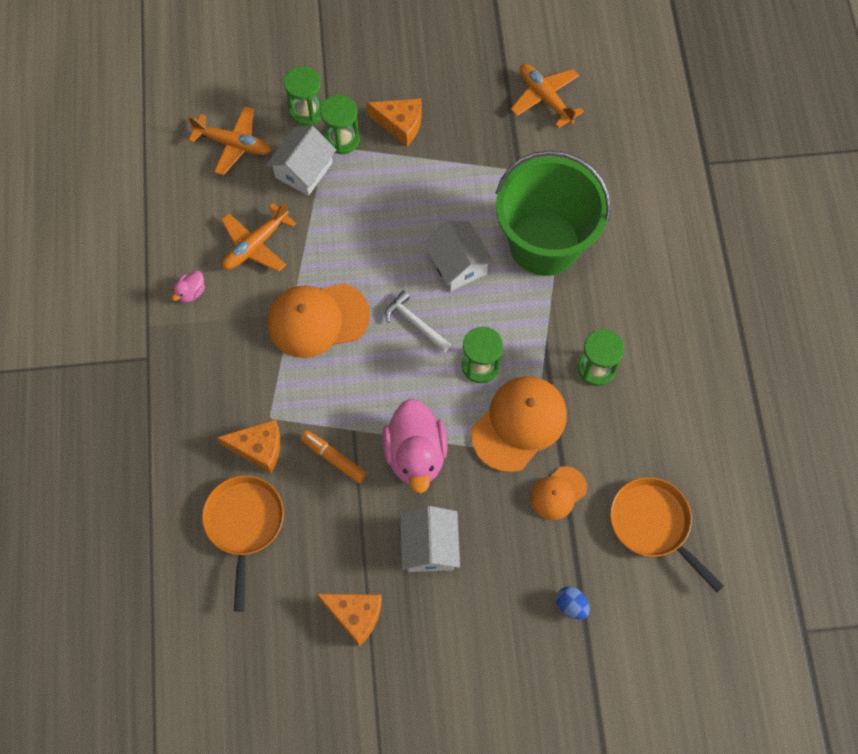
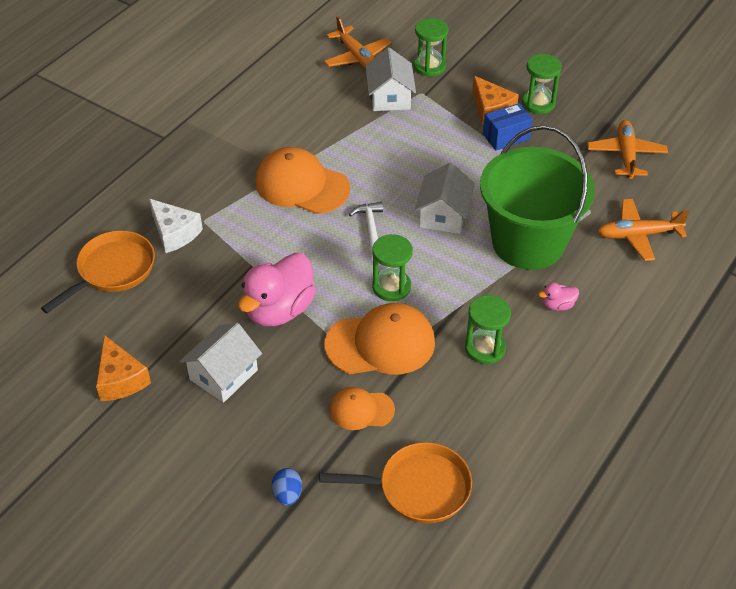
camera: 40 degrees right, 20 degrees down
pink duck [172,271,205,303] -> pink duck moved to [538,282,579,311]
orange cheese [216,419,281,473] -> white cheese [149,199,203,253]
orange plane [221,202,296,272] -> orange plane moved to [597,199,689,261]
white house [266,126,336,196] -> white house turned 75 degrees counterclockwise [365,48,416,111]
orange marker [301,431,367,483] -> none
green hourglass [320,95,360,154] -> green hourglass moved to [522,54,562,114]
orange pan [610,477,724,592] -> orange pan turned 90 degrees clockwise [319,442,472,523]
none -> blue box [483,103,533,151]

